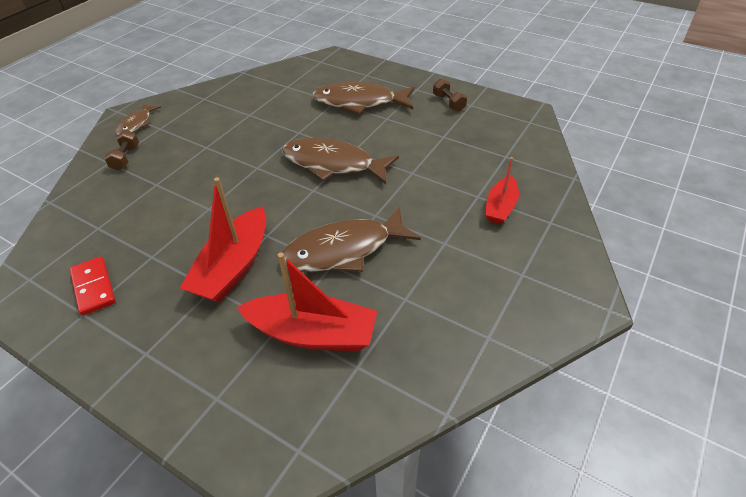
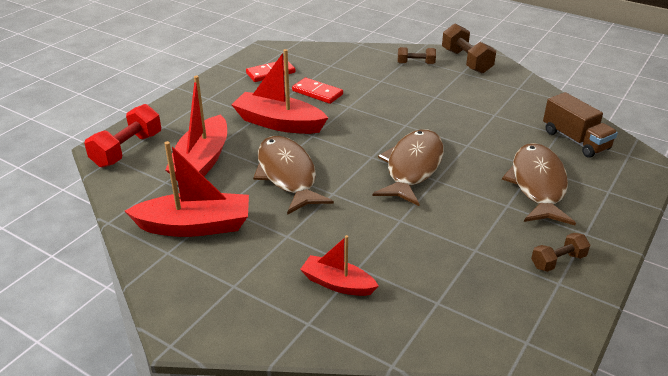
camera: 90 degrees right, 10 degrees down
brown fish [116,103,161,135] -> brown dumbbell [442,24,496,73]
none -> red dumbbell [84,104,161,168]
none -> red boat [125,141,249,237]
none -> red domino [292,77,343,104]
none -> brown truck [543,92,618,158]

